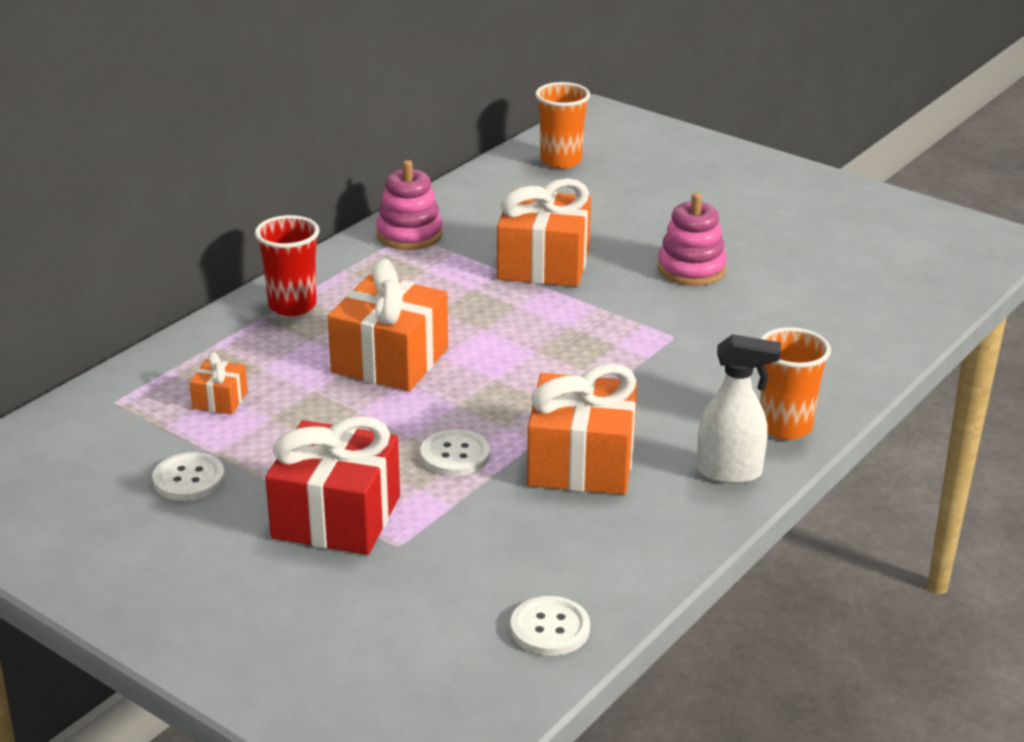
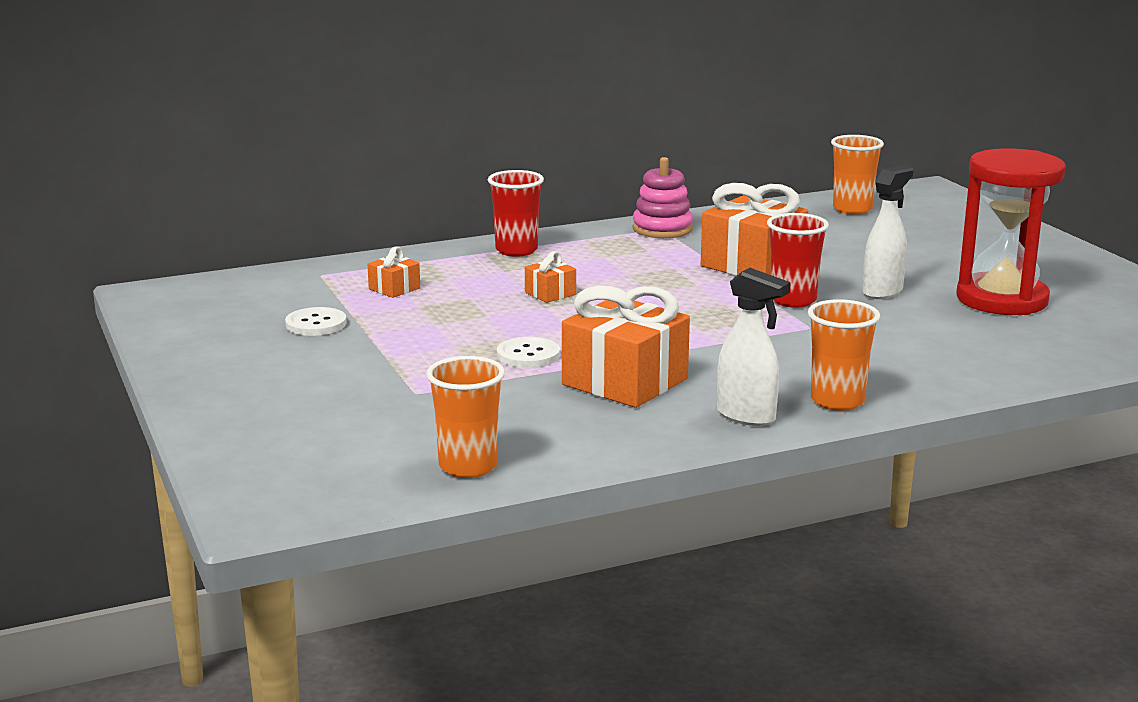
camera: 30 degrees right, 10 degrees down
red gift [265,416,400,555] -> none
orange gift [328,259,448,391] -> orange gift [525,251,576,303], size x0.47
white button [511,596,590,656] -> orange cup [426,356,505,478]
pink stacking toy [658,193,727,286] -> white spray bottle [862,165,913,299]
none -> red cup [767,213,829,308]
none -> red hourglass [956,148,1066,315]

